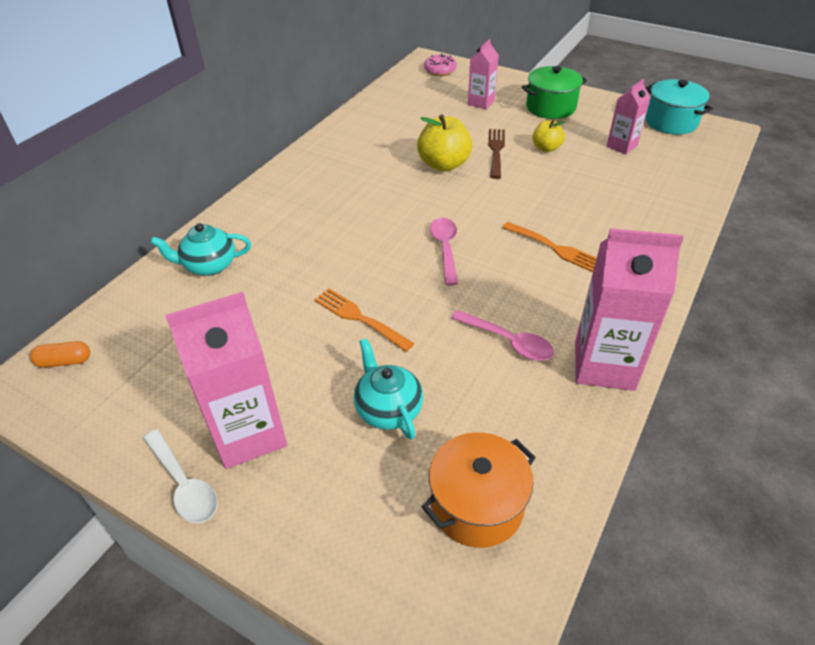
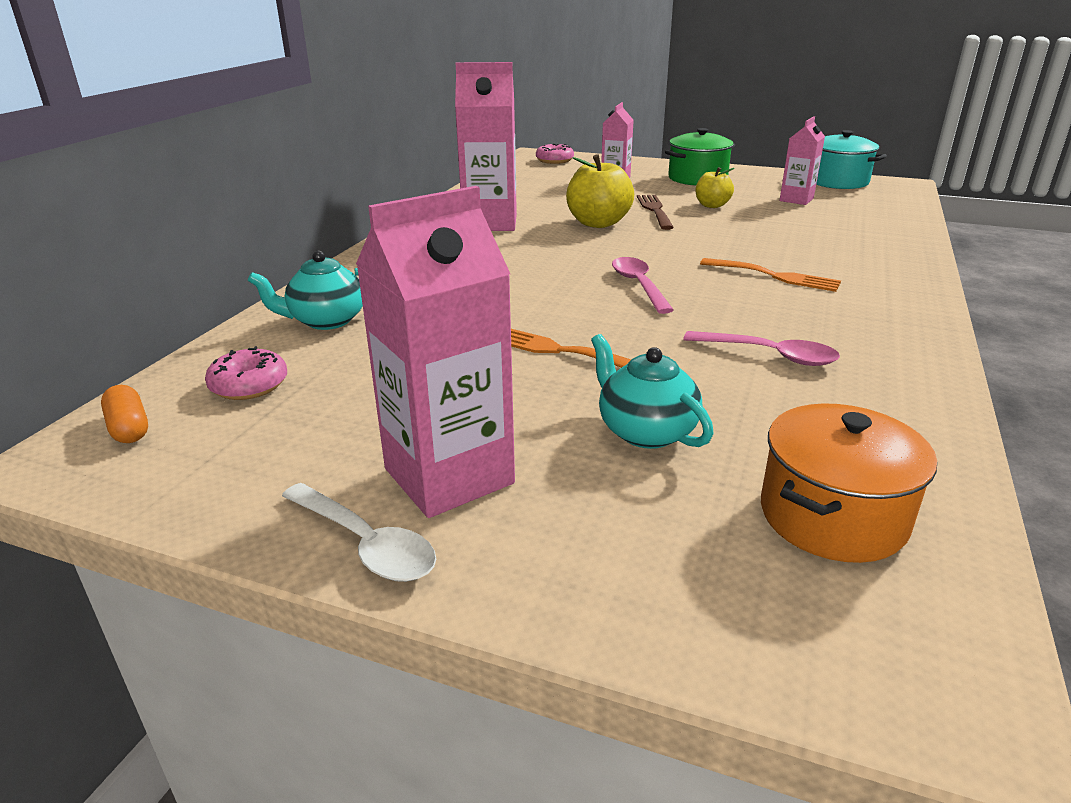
camera: 10 degrees left, 15 degrees down
orange capsule [30,341,90,368] -> orange capsule turned 75 degrees clockwise [101,385,148,443]
pink carton [575,228,684,391] -> pink carton moved to [455,62,517,231]
none -> pink donut [205,346,287,400]

